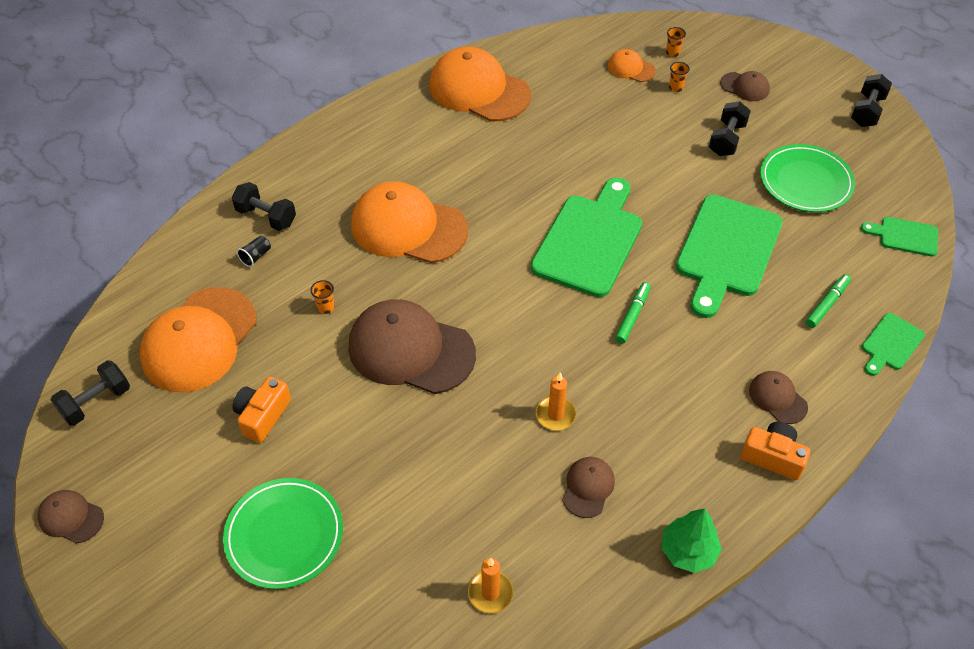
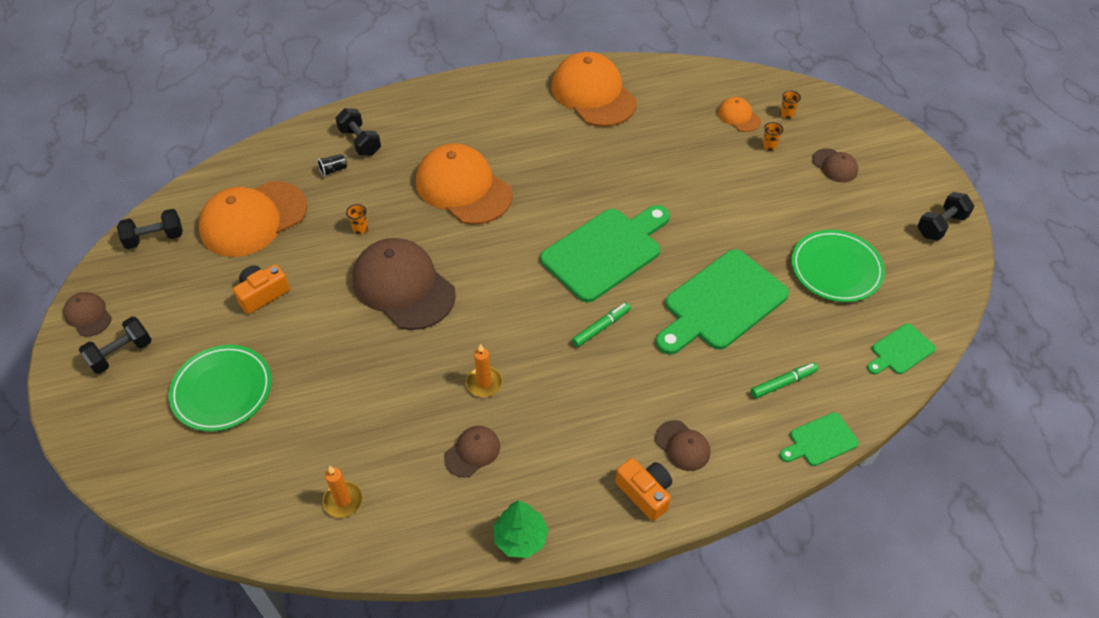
camera: 25 degrees right, 0 degrees up
black dumbbell [709,101,751,156] -> black dumbbell moved to [79,317,152,374]
brown cap [749,371,808,424] -> brown cap turned 150 degrees clockwise [655,420,711,471]
green cutting board [861,217,938,257] -> green cutting board turned 75 degrees counterclockwise [867,323,936,374]

